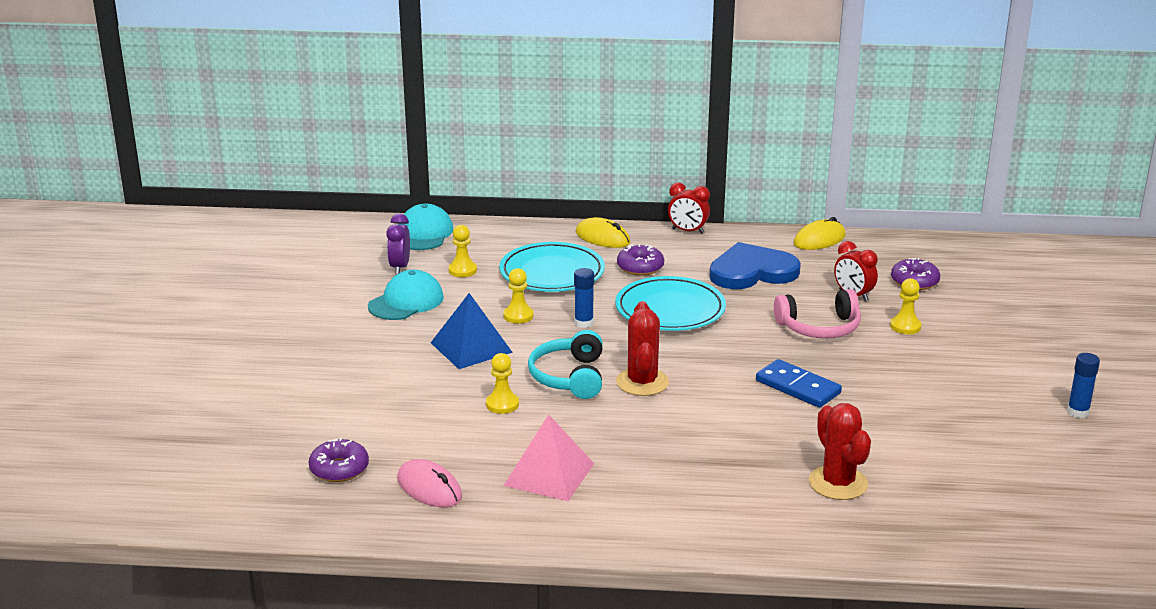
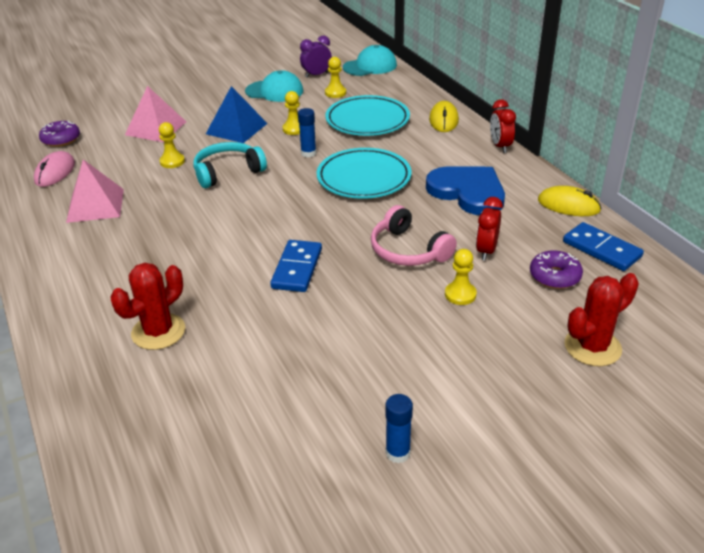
camera: 60 degrees right, 10 degrees up
red cactus [616,301,669,396] -> red cactus moved to [565,273,639,366]
purple donut [617,244,664,276] -> none
none -> pink pyramid [125,86,186,142]
none -> blue domino [563,222,644,271]

